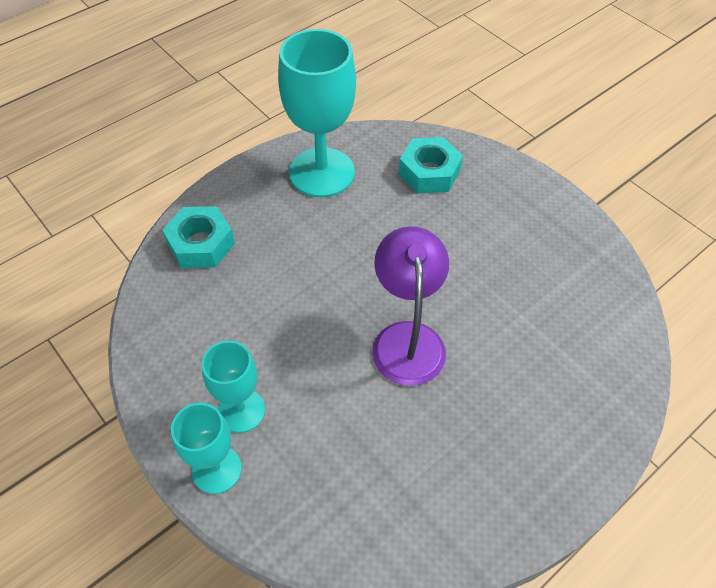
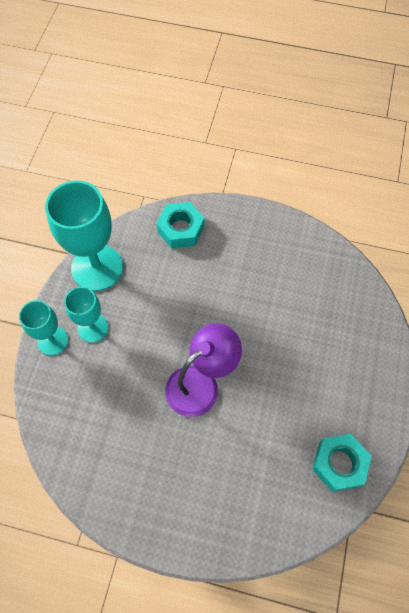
camera: 55 degrees right, 10 degrees up
turquoise goblet [278,29,356,197] -> turquoise goblet moved to [45,180,123,291]
turquoise nut [399,137,463,194] -> turquoise nut moved to [312,434,372,492]

